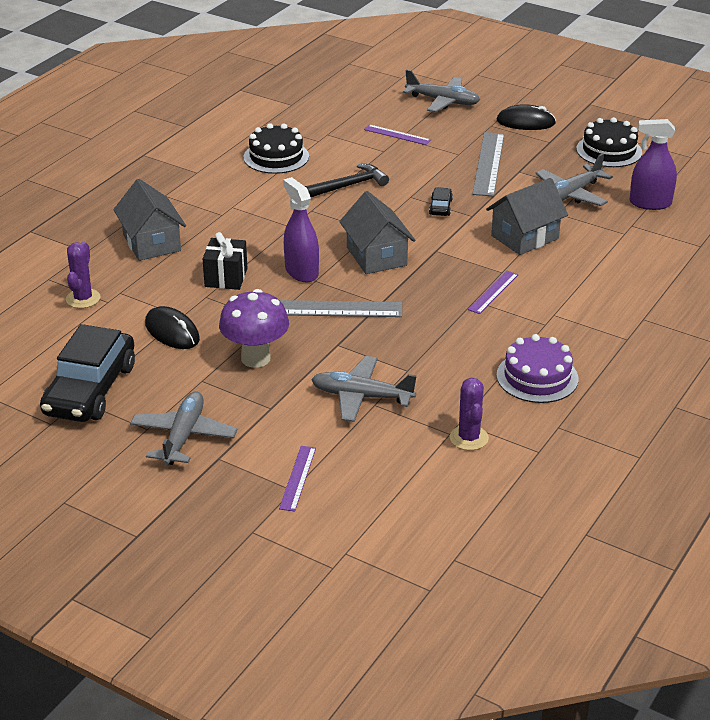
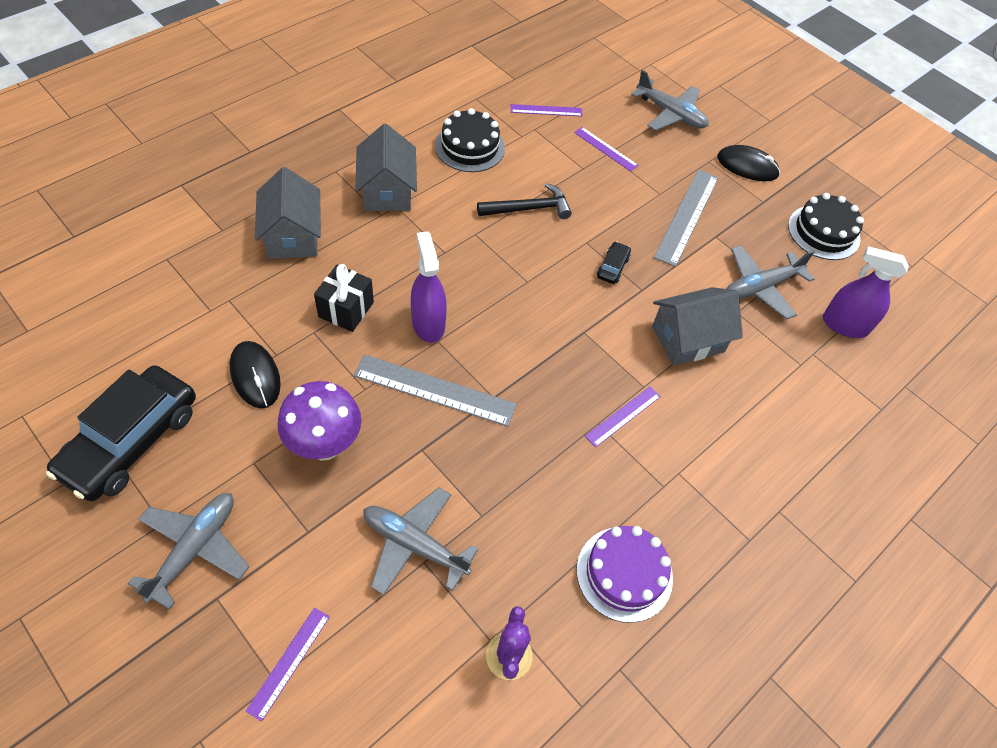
camera: 10 degrees right, 20 degrees up
purple cactus [66,242,101,308] -> none
grey house [339,191,415,274] -> grey house moved to [355,124,417,211]
none -> purple ruler [511,104,583,117]

